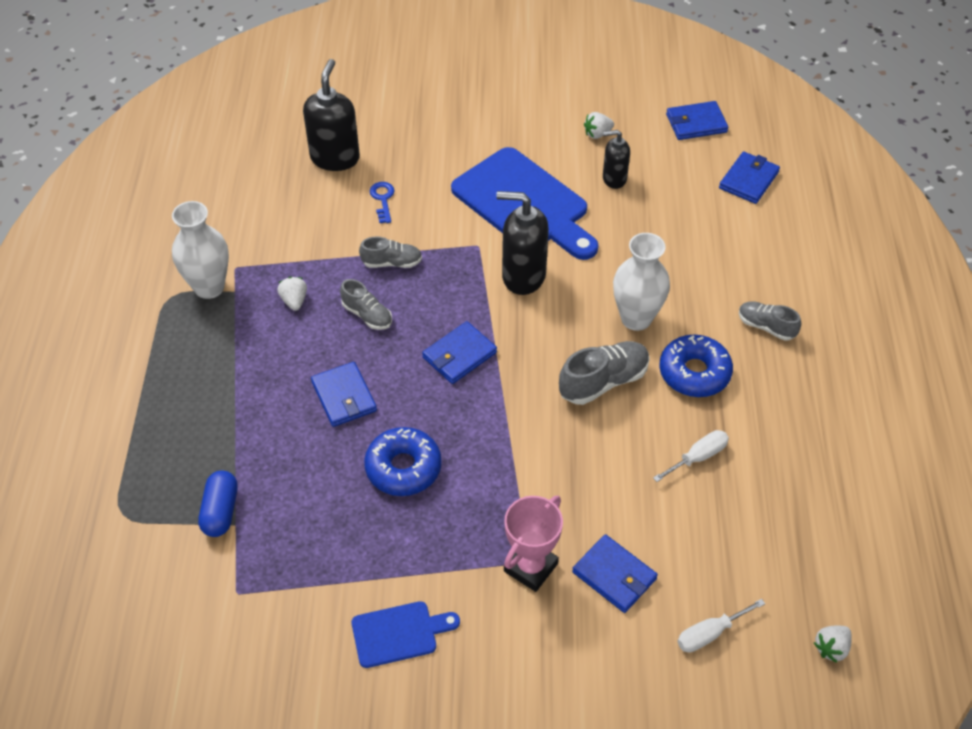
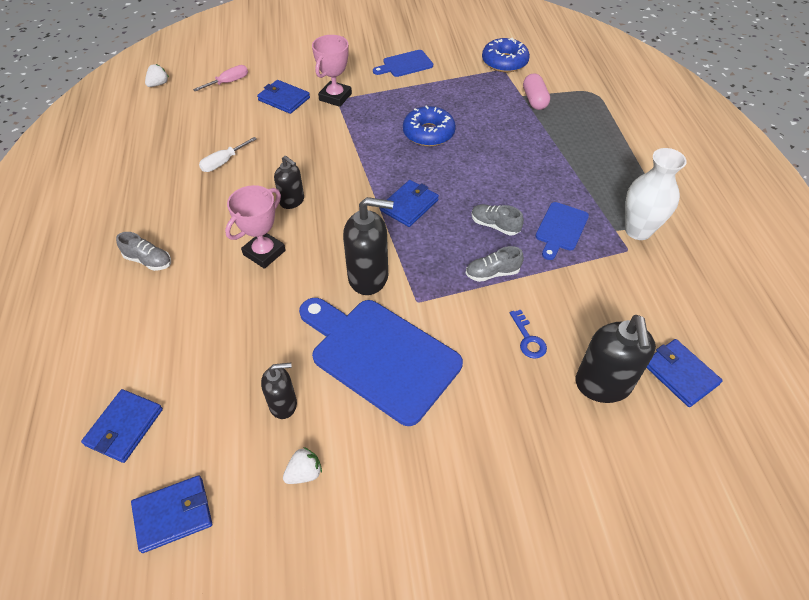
camera: 170 degrees right, 0 degrees up
blue capsule [198,470,238,537] -> pink capsule [523,73,550,110]
white strawberry [277,277,307,311] -> blue cutting board [535,202,589,260]
blue wallet [311,362,377,427] -> blue wallet moved to [646,339,723,407]
grey shoe [559,341,650,405] -> black soap dispenser [274,156,304,209]
white vase [613,233,670,331] -> pink trophy [225,185,286,269]
blue donut [659,335,733,397] -> blue donut moved to [482,38,530,72]
white screwdriver [677,599,765,652] -> pink screwdriver [193,65,248,91]

